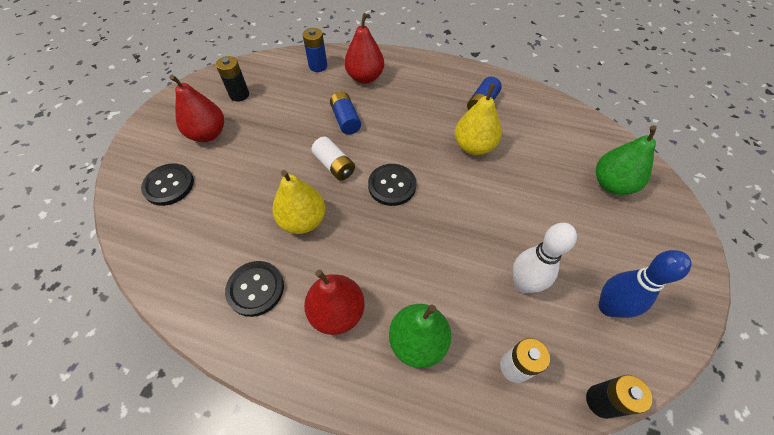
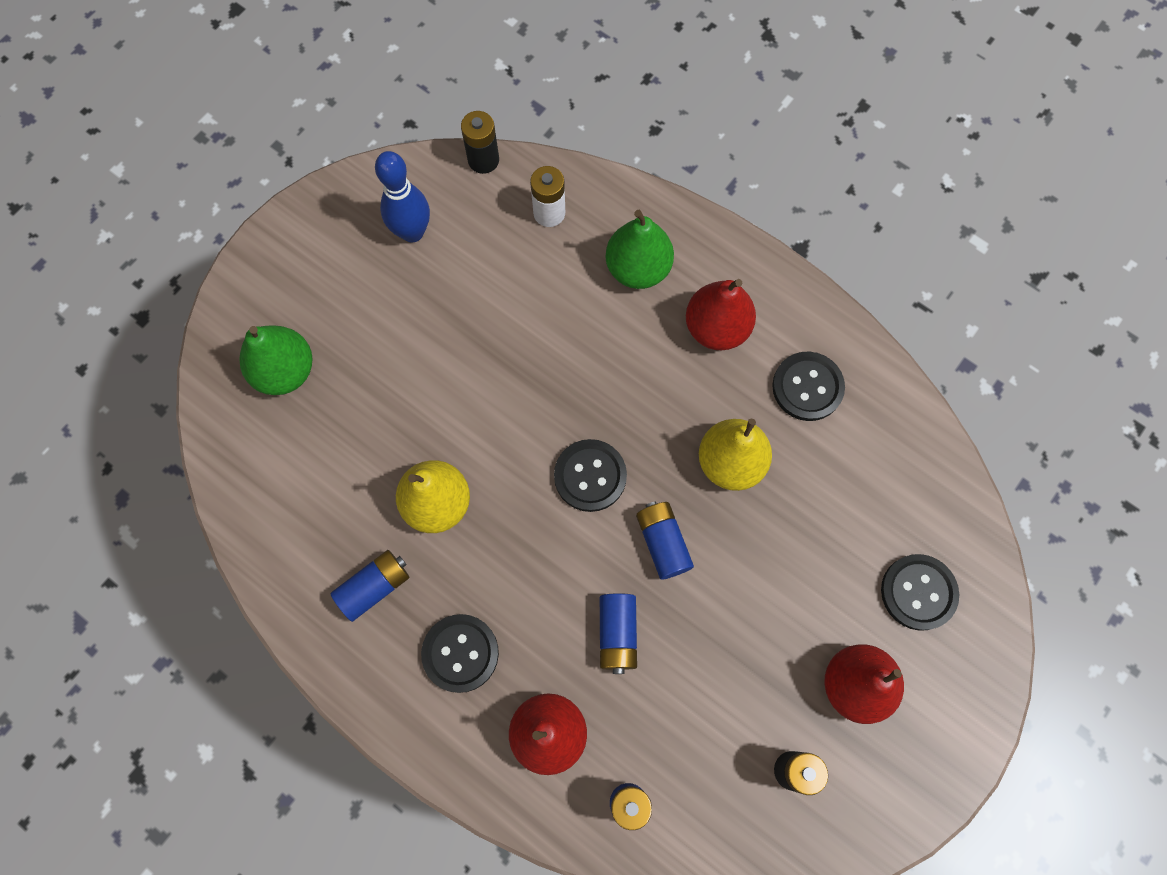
camera: 160 degrees left, 15 degrees up
white battery [311,137,355,181] -> blue battery [636,502,694,580]
white bowling pin [513,223,577,293] -> none
none -> black button [421,614,499,693]

